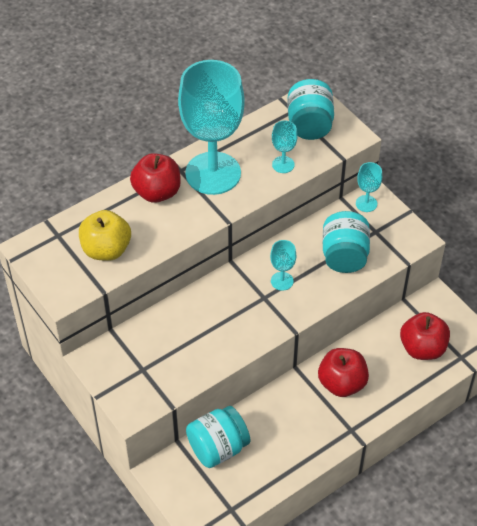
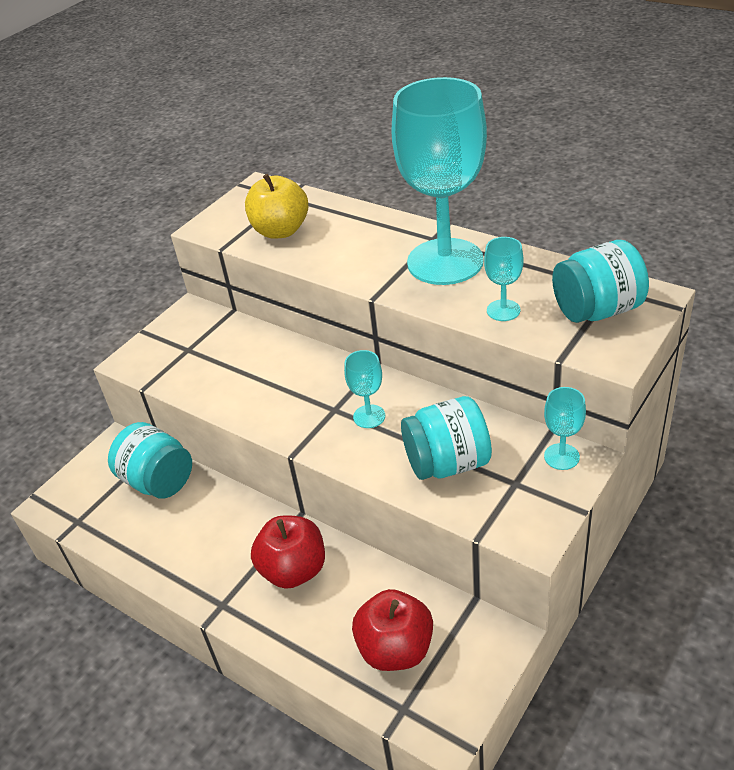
camera: 75 degrees right, 10 degrees down
red apple [130,153,181,203] -> none

